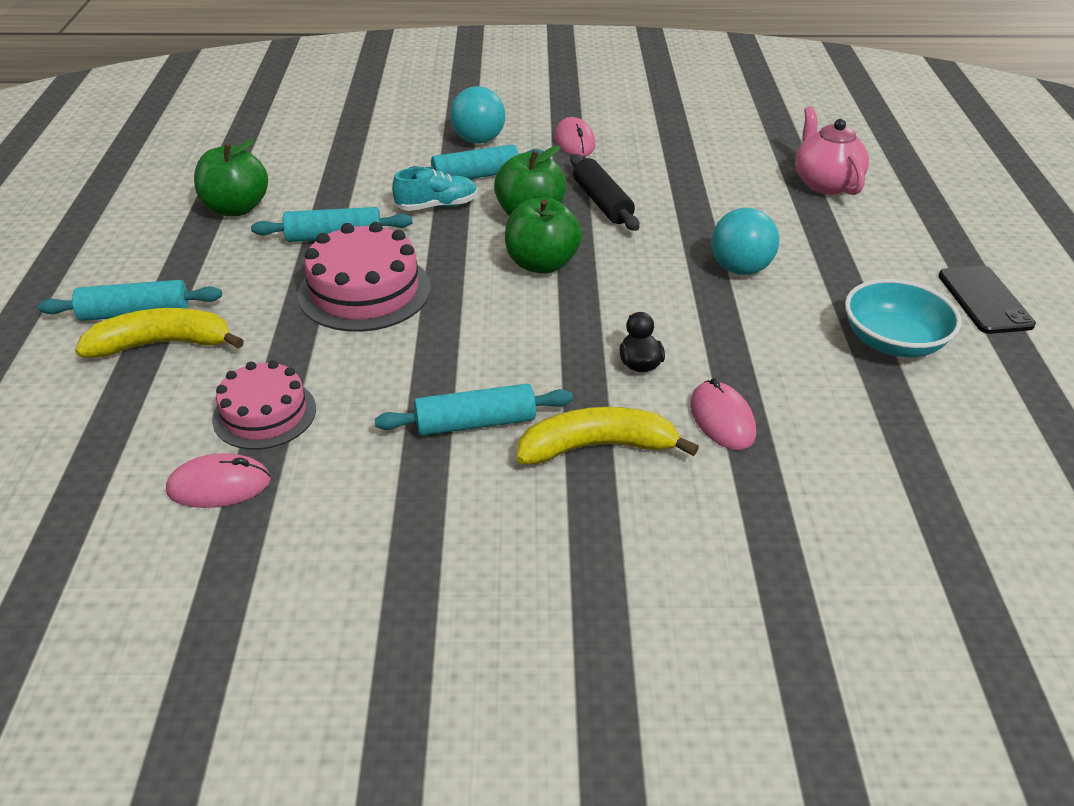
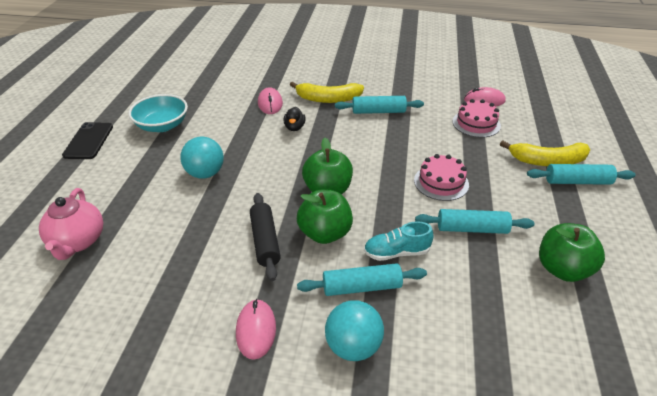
camera: 170 degrees left, 0 degrees up
pink cake [298,222,431,332] -> pink cake [414,154,469,201], size x0.66

